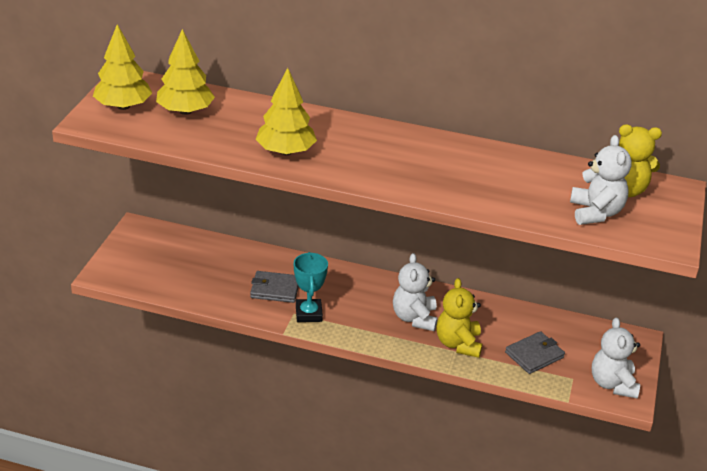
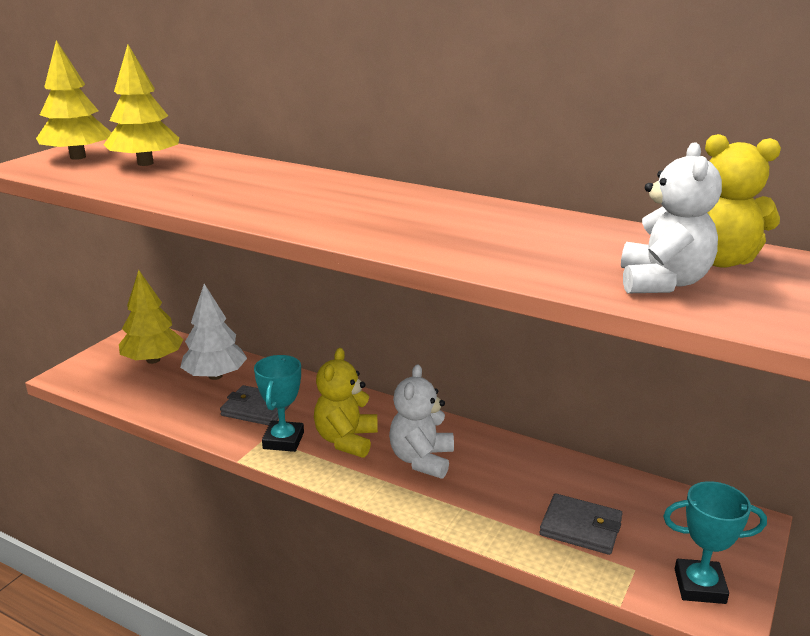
camera: 15 degrees right, 10 degrees down
yellow tree [256,68,317,155] -> yellow tree moved to [119,270,184,364]
yellow teddy bear [436,278,482,358] -> yellow teddy bear moved to [314,348,378,458]
grey wallet [505,331,565,374] -> grey wallet turned 45 degrees clockwise [540,493,623,555]
white teddy bear [592,317,640,398] -> turquoise trophy [663,481,767,604]
none -> white tree [180,284,247,380]

